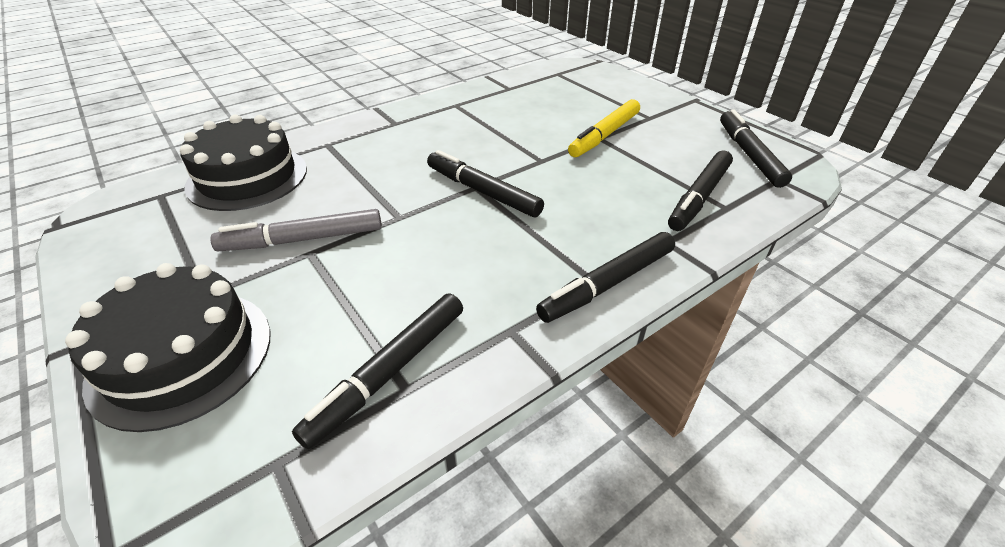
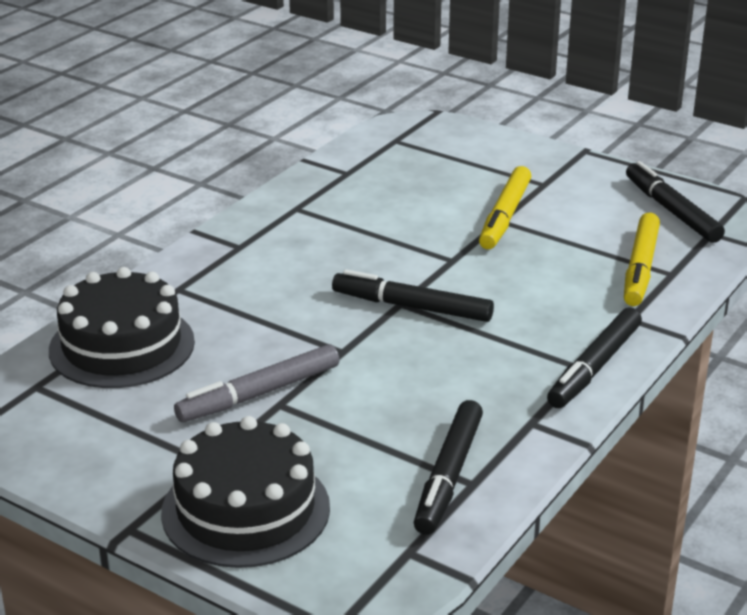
camera: 20 degrees left, 10 degrees down
black marker [668,150,733,231] -> yellow marker [624,213,660,306]

